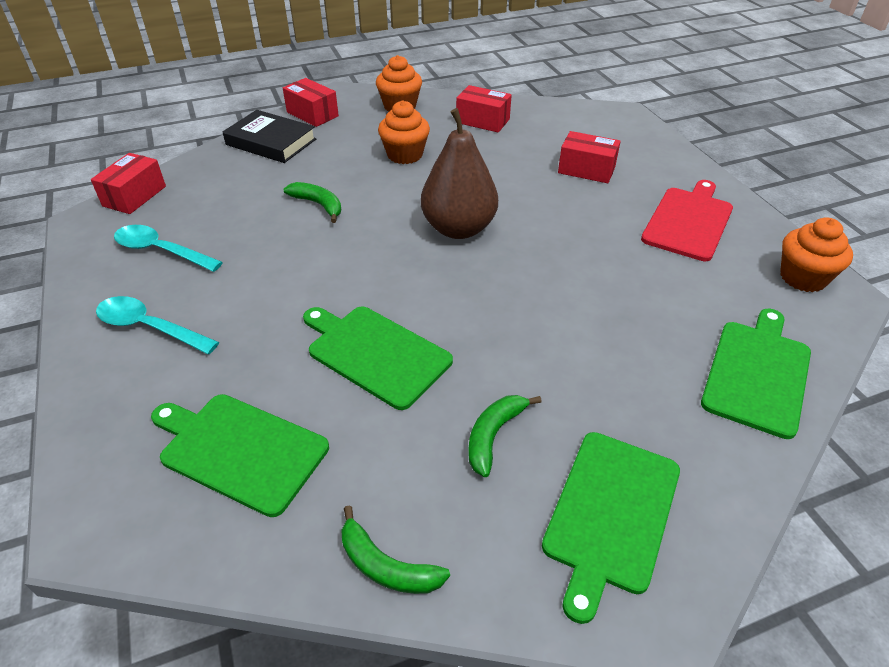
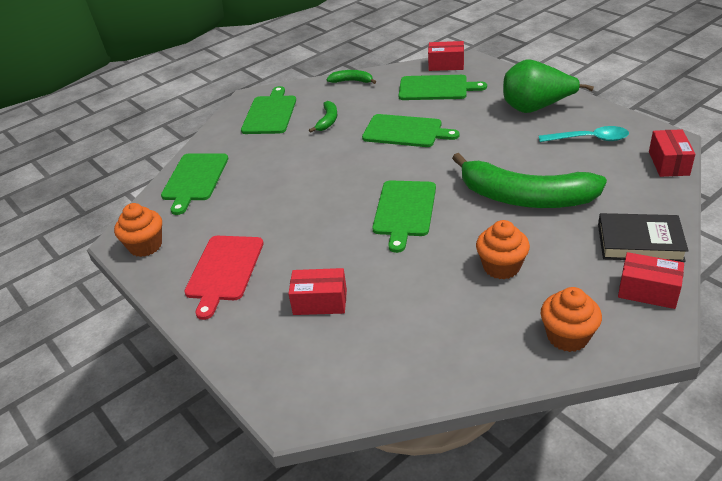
camera: 165 degrees right, 5 degrees down
turquoise spoon [96,296,219,354] -> green pear [503,60,594,113]
green banana [283,182,341,223] -> green banana [452,153,607,208], size x2.35
brown pear [421,108,498,239] -> green cutting board [372,180,436,253]
red box [456,85,512,132] -> red box moved to [428,41,464,71]

